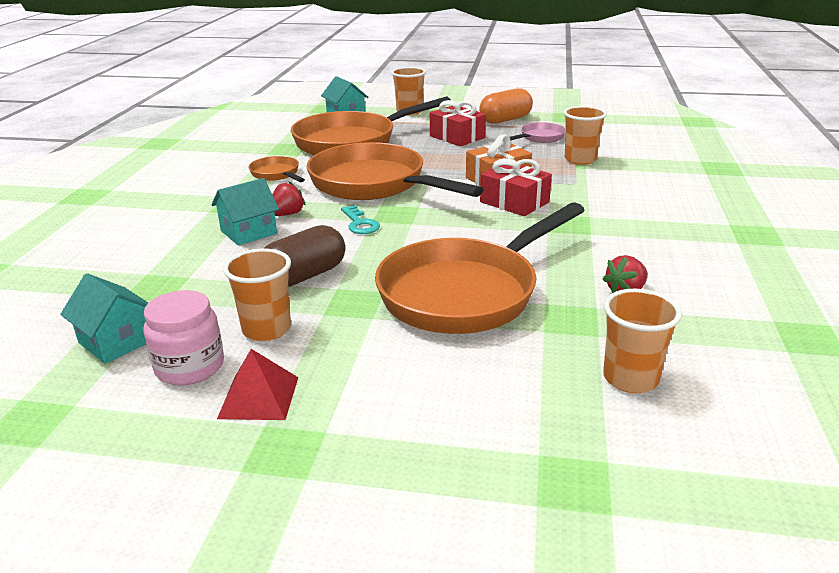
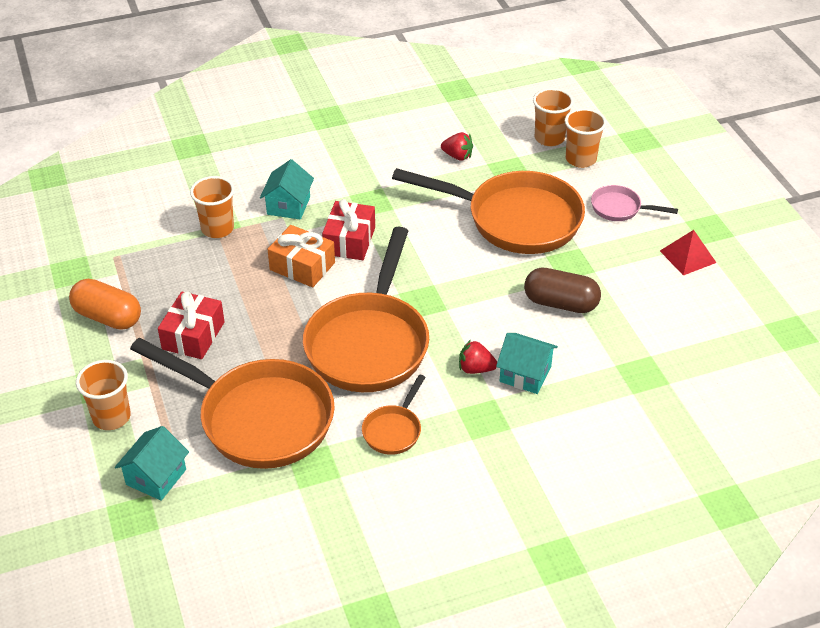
camera: 120 degrees left, 15 degrees up
turquoise house [60,273,148,364] -> turquoise house moved to [260,159,314,220]
pink jar [143,290,224,385] -> none
orange cup [223,249,291,341] -> orange cup moved to [565,108,606,168]
turquoise key [341,205,380,234] -> none
pink pan [510,122,566,143] -> pink pan moved to [591,185,678,221]

